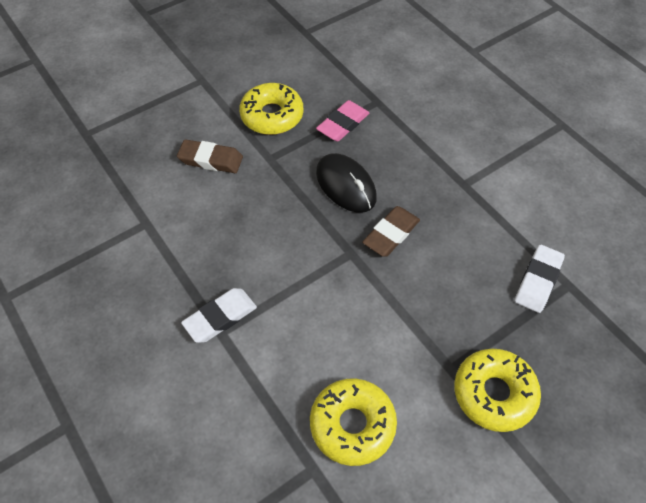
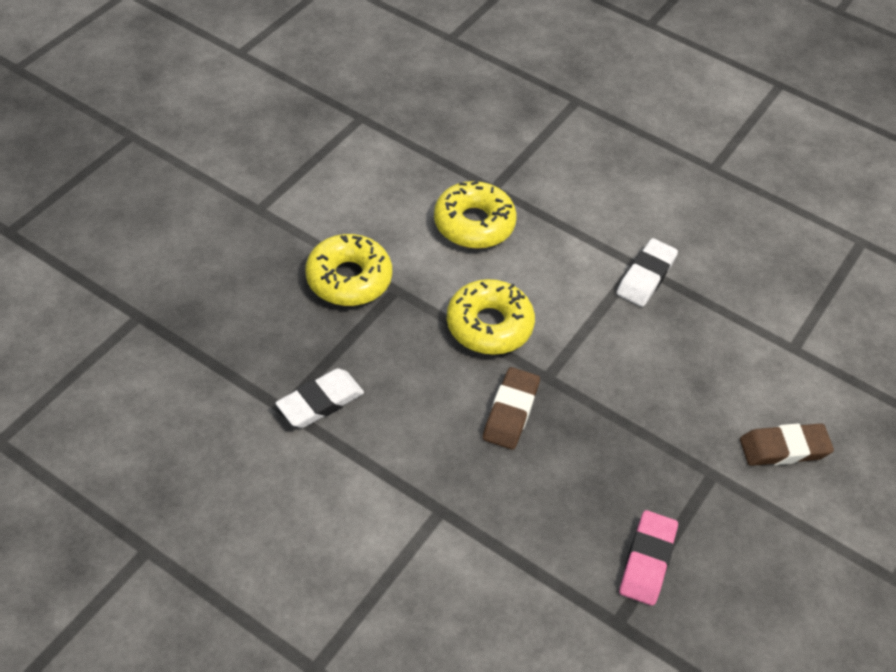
camera: 155 degrees right, 5 degrees down
yellow donut [239,83,303,135] -> yellow donut moved to [447,279,535,355]
black mouse [316,153,377,212] -> none
white eraser [515,245,565,313] -> white eraser turned 45 degrees clockwise [275,369,364,428]

